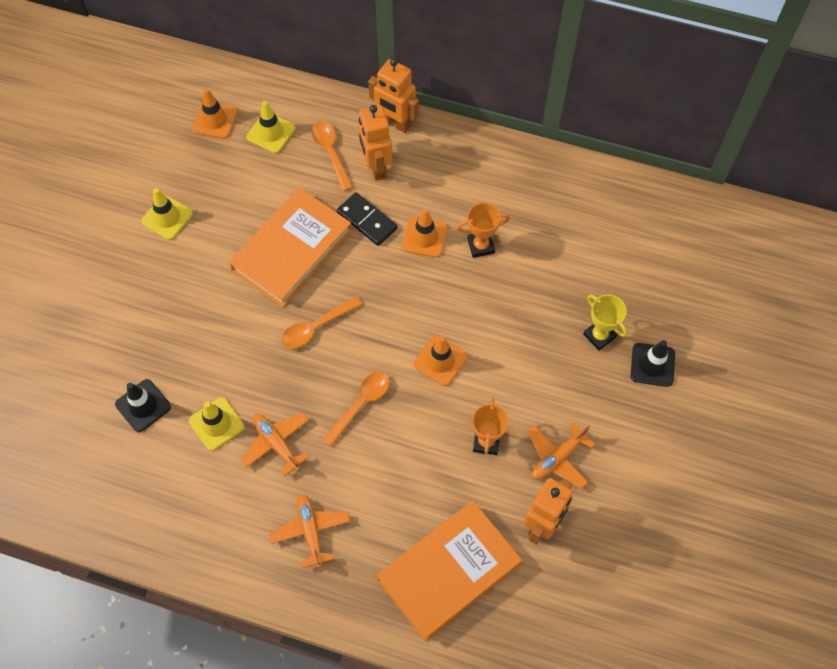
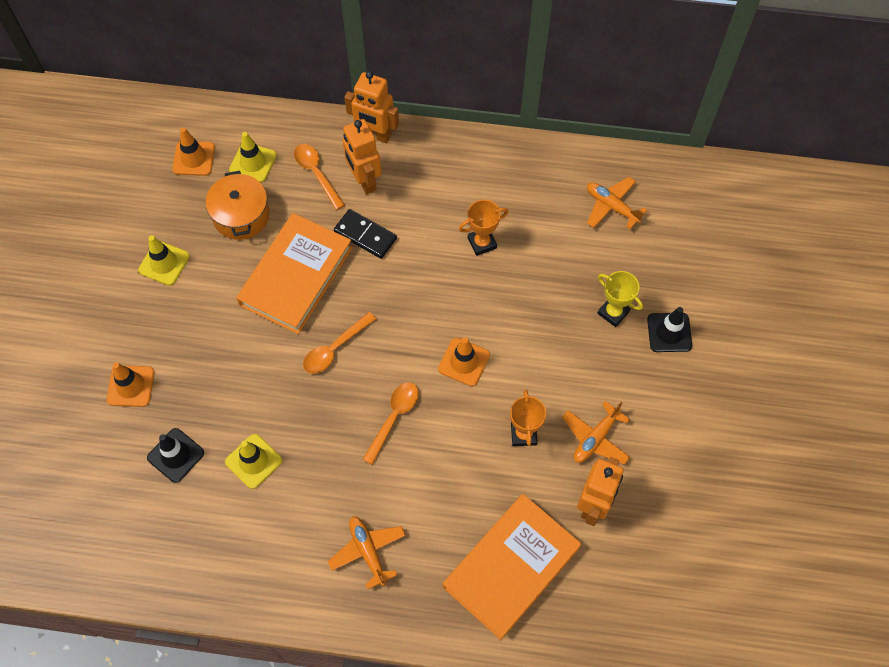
camera: 10 degrees left, 0 degrees up
orange plane [240,413,309,476] -> orange plane moved to [587,177,647,229]
orange traffic cone [402,208,447,258] -> orange traffic cone moved to [107,362,154,407]
none -> orange pot [206,171,270,240]

